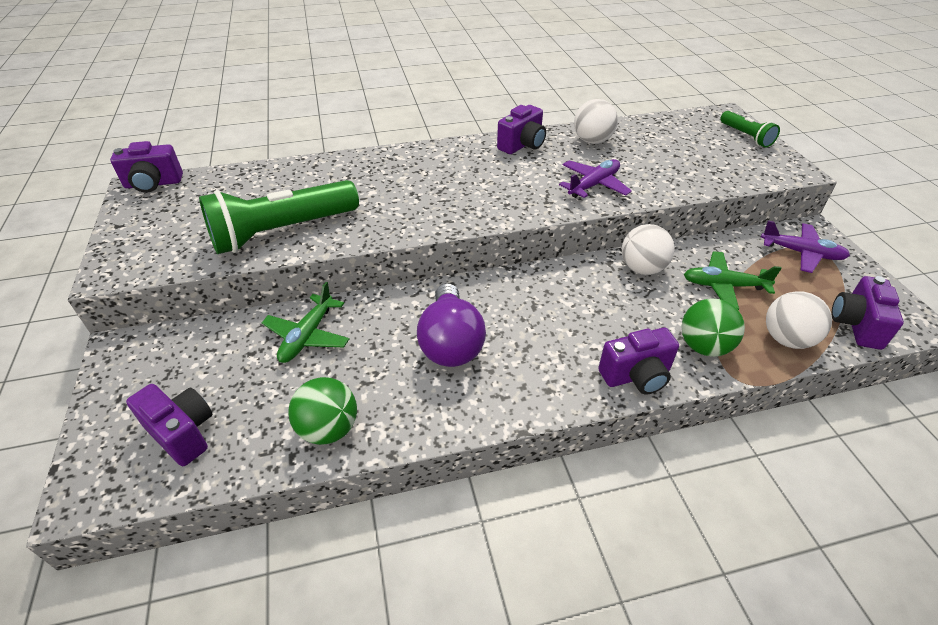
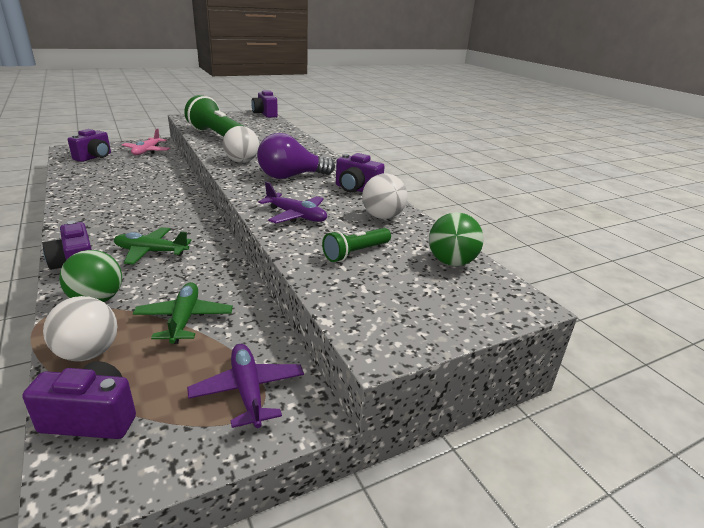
camera: 75 degrees right, 15 degrees down
green plane [262,282,349,363] -> green plane moved to [114,227,192,265]
green ball [288,377,357,445] -> green ball moved to [429,212,484,266]
purple light bulb [417,283,486,367] -> purple light bulb moved to [257,133,335,179]
white ball [622,224,675,275] -> white ball moved to [223,126,259,163]
green flashlight [720,111,780,148] -> green flashlight moved to [322,228,391,262]
purple plane [761,220,850,273] -> purple plane turned 150 degrees clockwise [187,344,304,428]
none -> pink plane [122,128,170,155]

